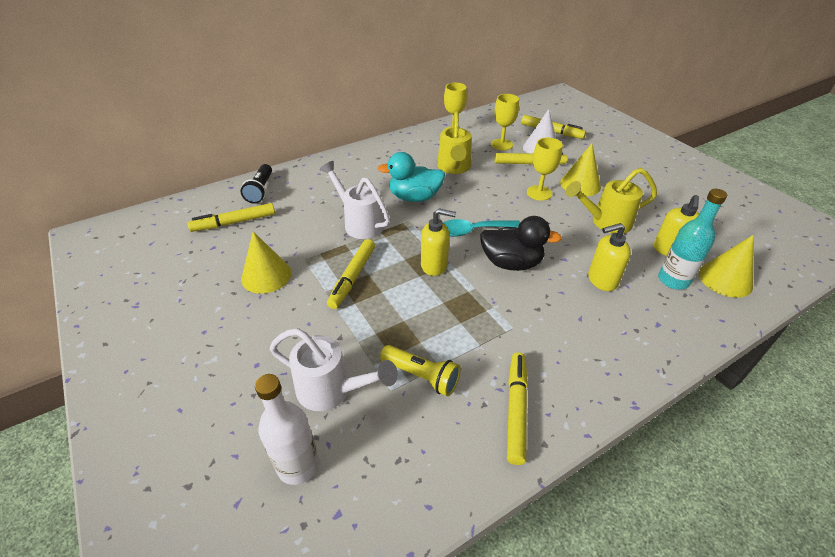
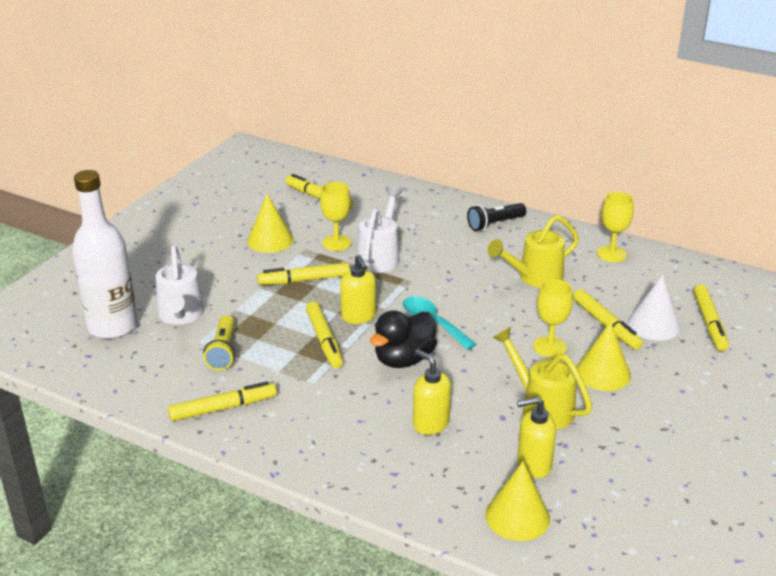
camera: 60 degrees right, 10 degrees down
black flashlight [241,164,272,204] -> black flashlight moved to [467,203,526,231]
white bottle [255,374,319,485] -> white bottle [72,170,138,339], size x1.56
turquoise duck [377,152,445,202] -> none
black duck [480,216,562,271] -> black duck turned 60 degrees clockwise [370,310,437,368]
yellow goblet [491,94,519,150] -> yellow goblet moved to [320,182,351,251]
turquoise bottle [658,189,727,290] -> none
none -> yellow marker [306,302,343,368]

